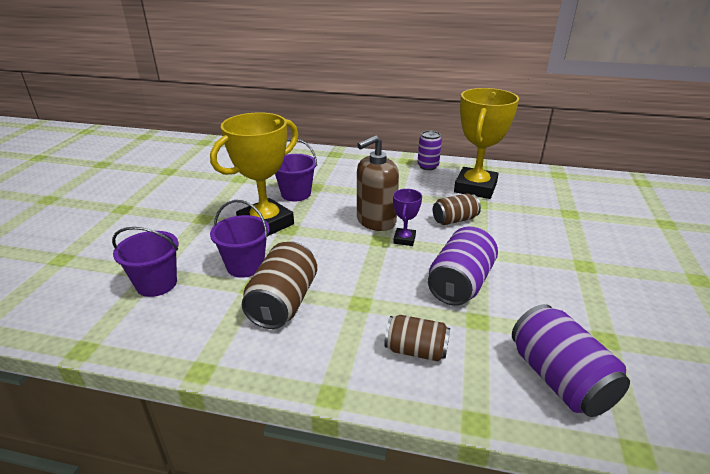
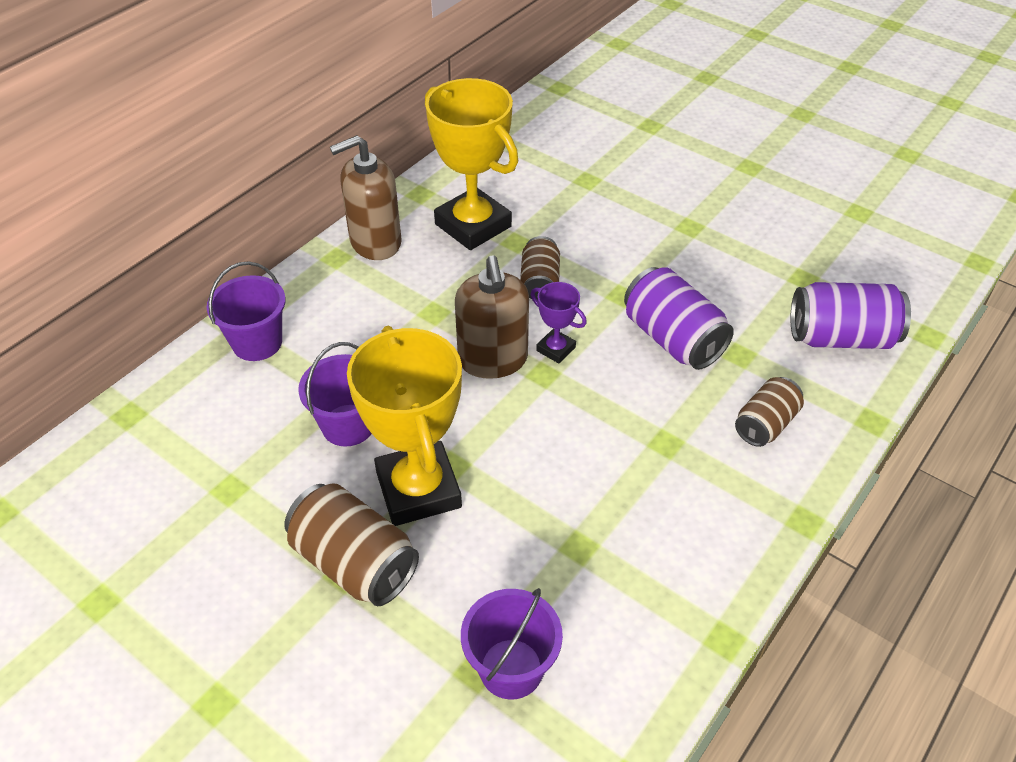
camera: 65 degrees left, 15 degrees up
purple bucket [210,200,270,278] -> purple bucket moved to [207,261,286,361]
brown can [242,242,317,329] -> brown can moved to [284,483,419,606]
purple can [417,131,442,170] -> brown soap dispenser [330,135,402,260]

